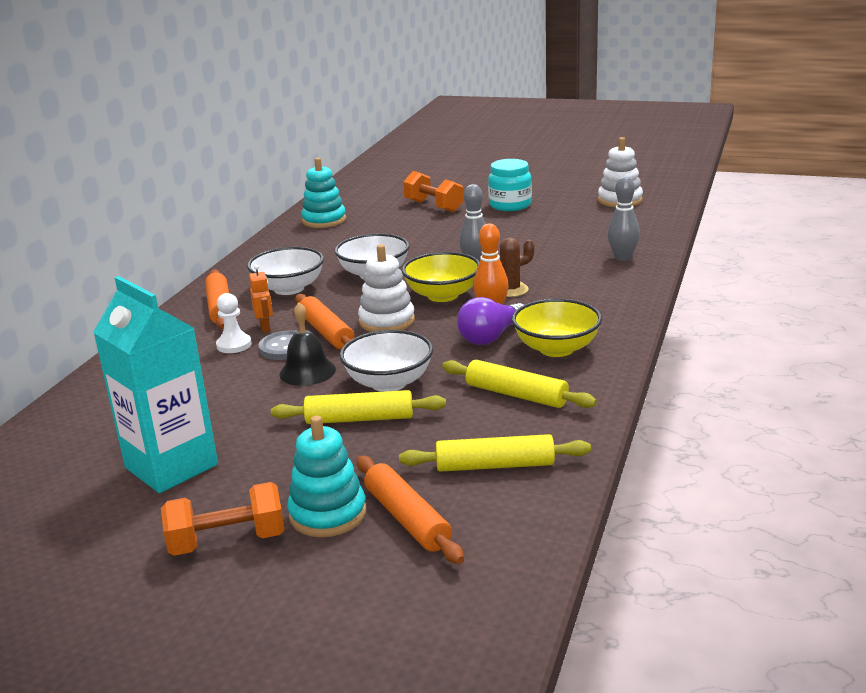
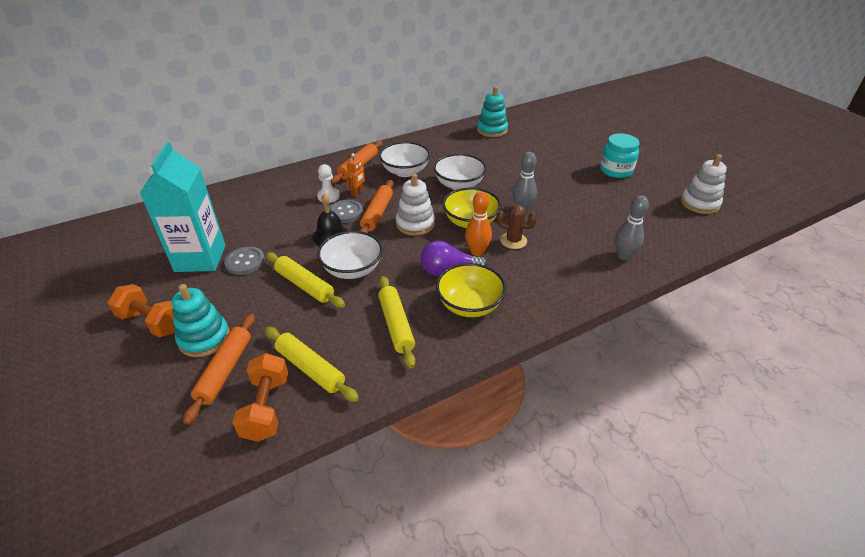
camera: 40 degrees right, 15 degrees up
orange dumbbell [403,171,464,212] -> orange dumbbell moved to [232,353,288,442]
none -> grey button [224,247,265,275]

